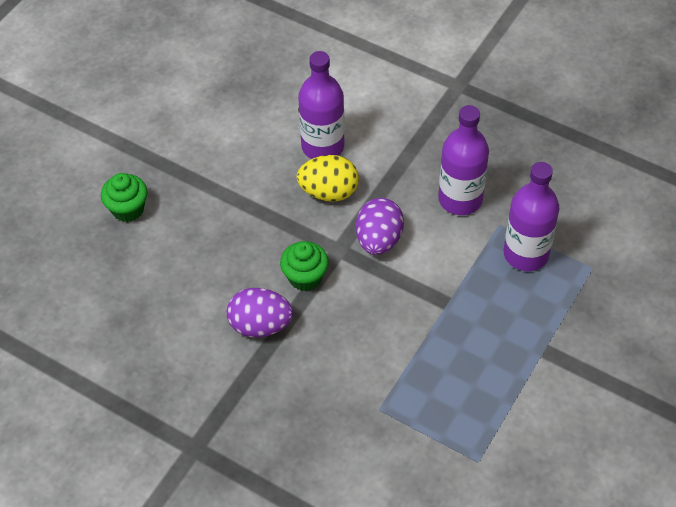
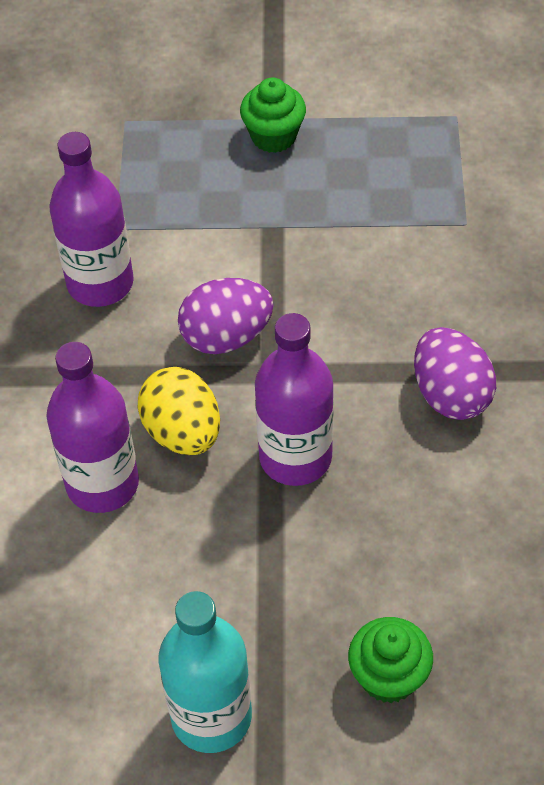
camera: 120 degrees left, 0 degrees up
green cupcake [280,241,329,291] -> green cupcake moved to [240,78,306,153]
purple bottle [504,162,559,271] -> purple bottle moved to [255,313,334,486]
none -> turquoise bottle [159,591,252,753]

